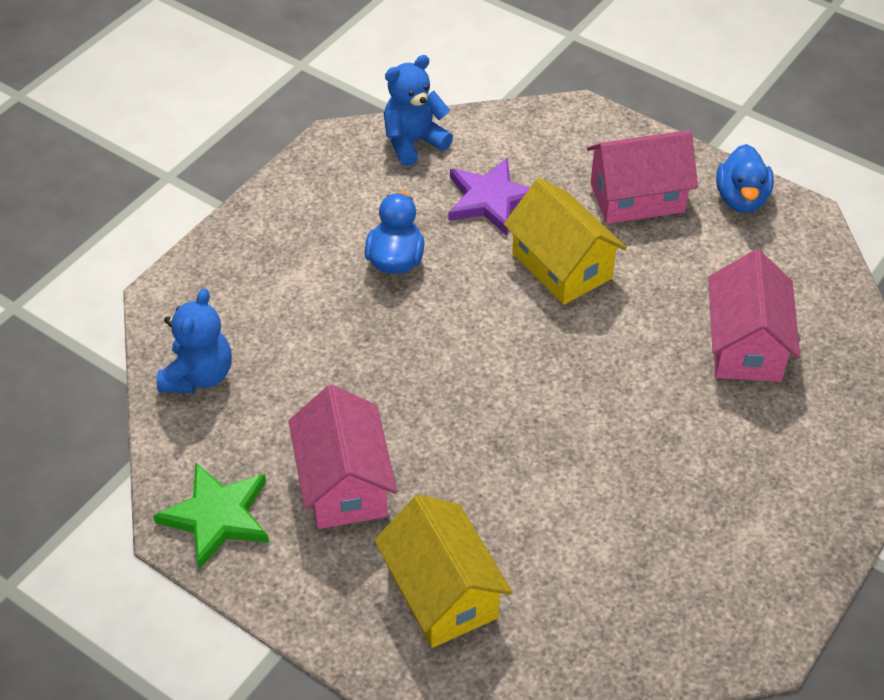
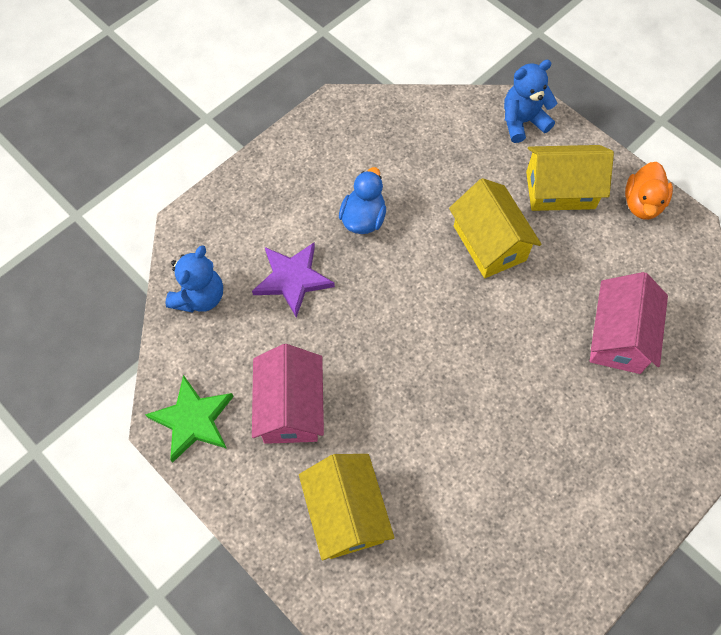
camera: 10 degrees right, 15 degrees up
blue teddy bear [384,55,453,166] -> blue teddy bear moved to [504,60,557,143]
purple star [448,157,530,235] -> purple star moved to [252,243,335,318]
pink house [587,130,698,224] -> yellow house [526,145,614,211]
blue duck [716,144,774,213] -> orange duck [625,162,673,220]

